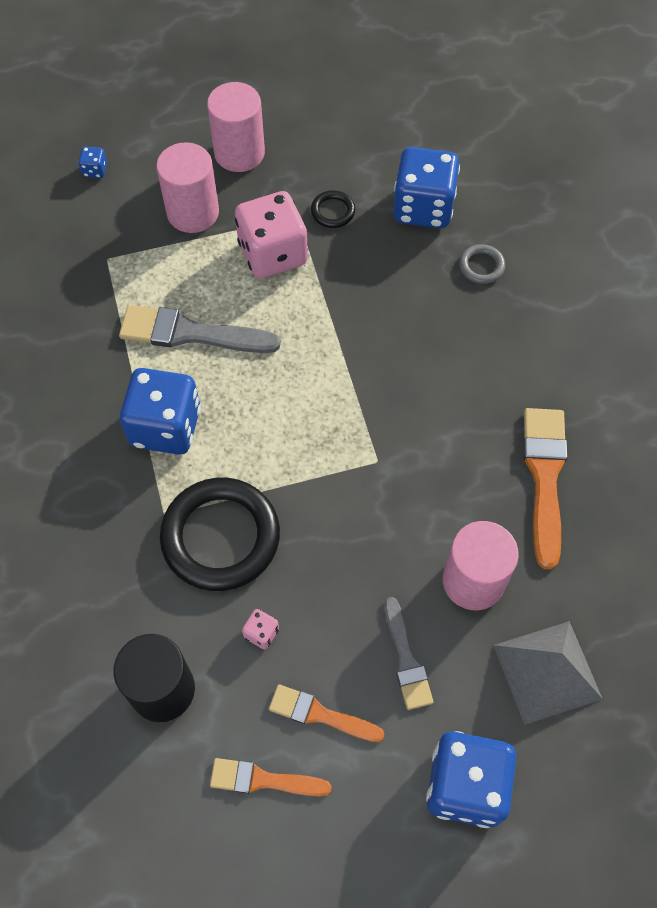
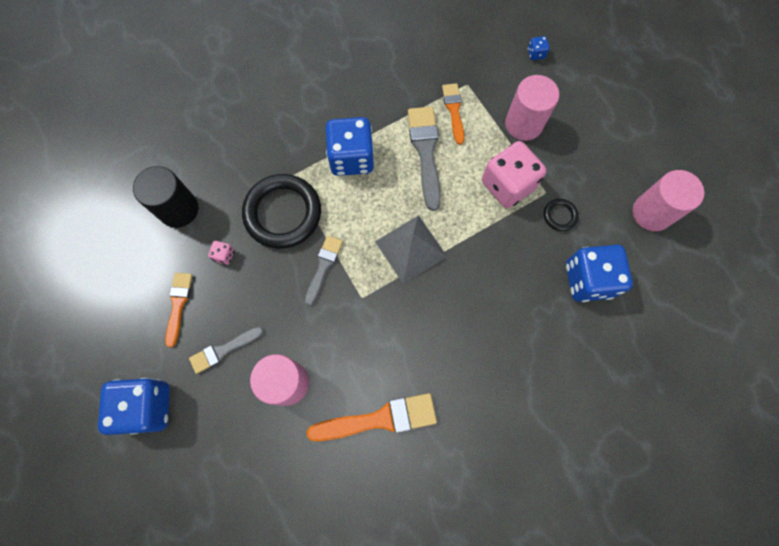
camera: 75 degrees right, 10 degrees up
pink cylinder [207,82,265,172] -> pink cylinder moved to [633,170,704,231]
orange brush [210,758,332,797] -> orange brush moved to [442,83,464,145]
grey ring [459,244,505,284] -> none
grey pyramid [493,621,602,725] -> grey pyramid moved to [375,215,447,284]
none -> grey brush [304,236,343,306]

